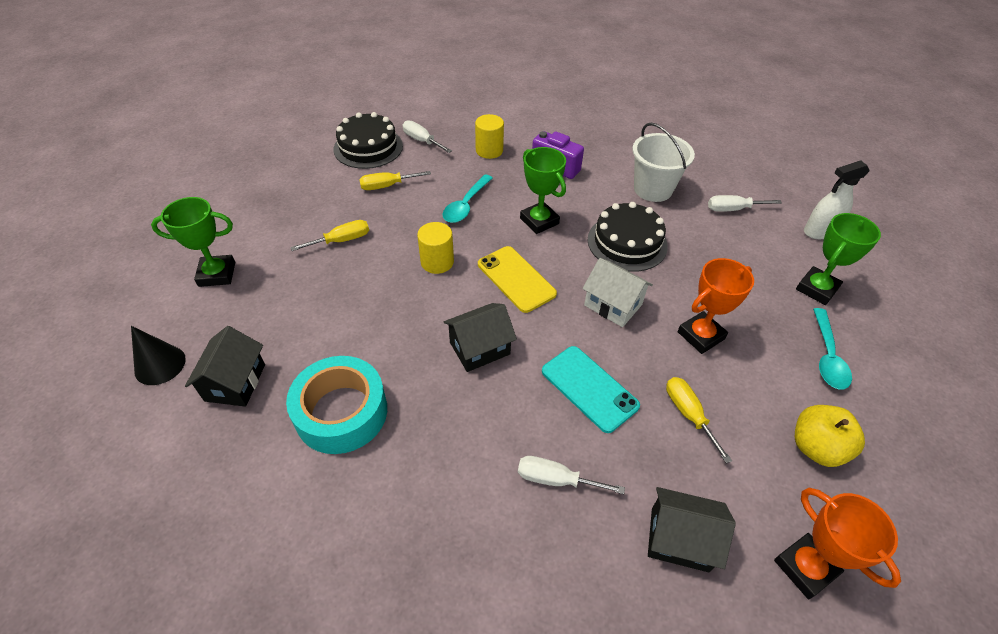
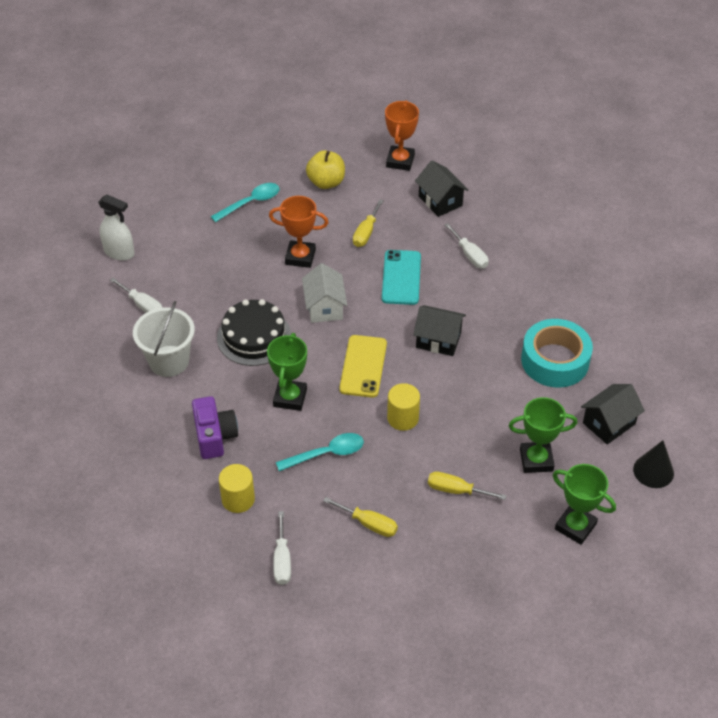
camera: 135 degrees left, 0 degrees up
black cake [334,112,403,169] -> none
green trophy [796,213,881,305] -> green trophy moved to [508,397,577,473]

